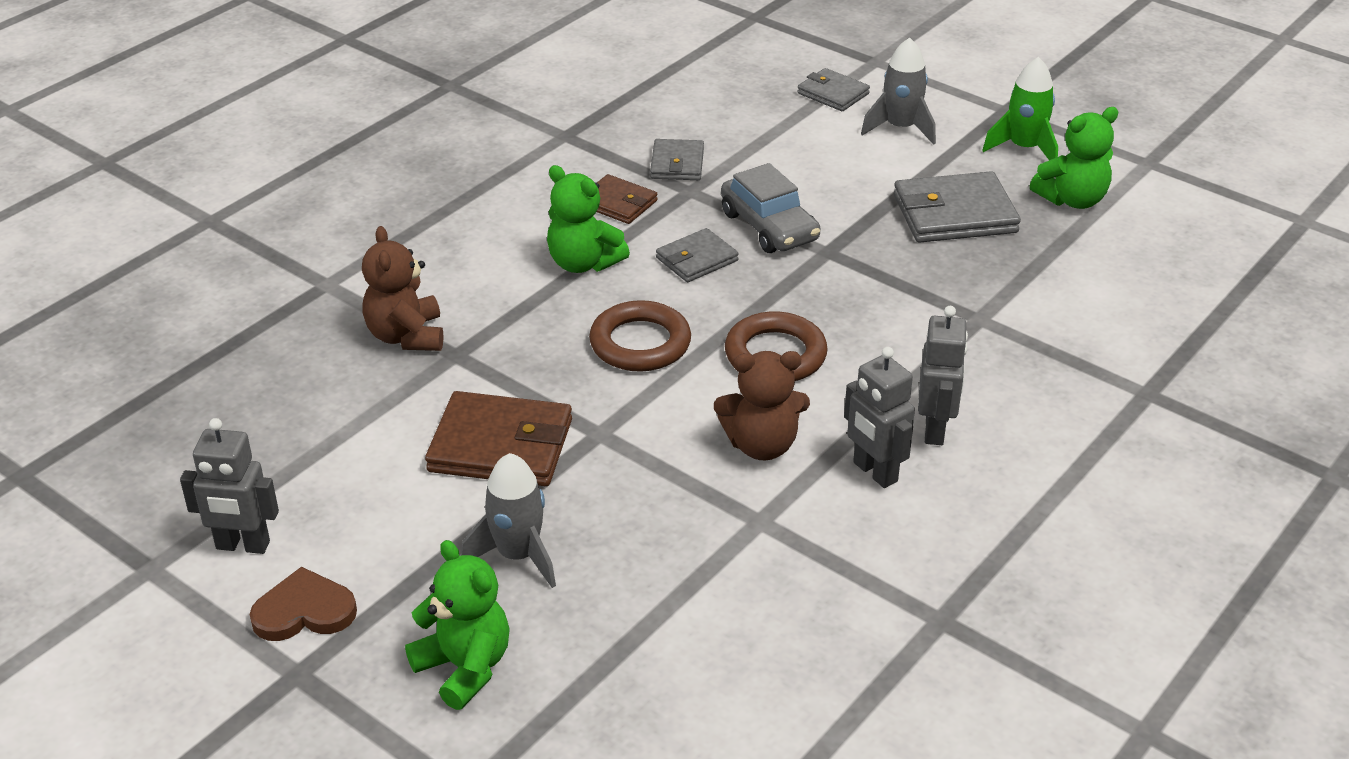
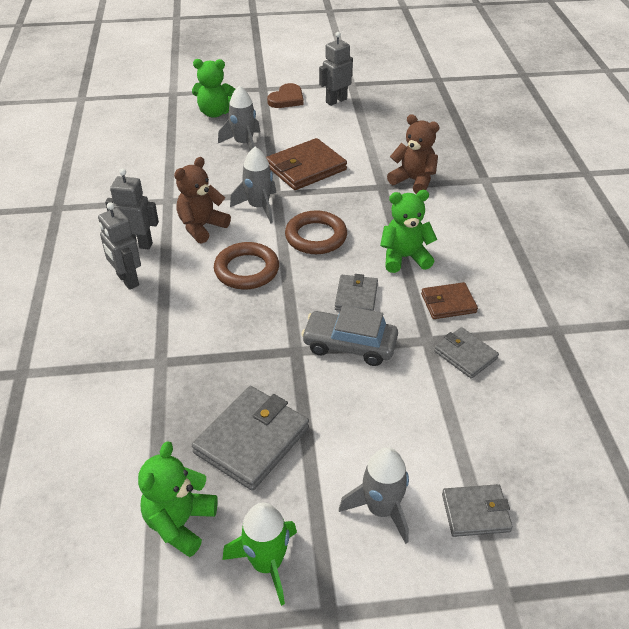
camera: 135 degrees right, 5 degrees up
none -> grey rocket [230,147,276,223]

